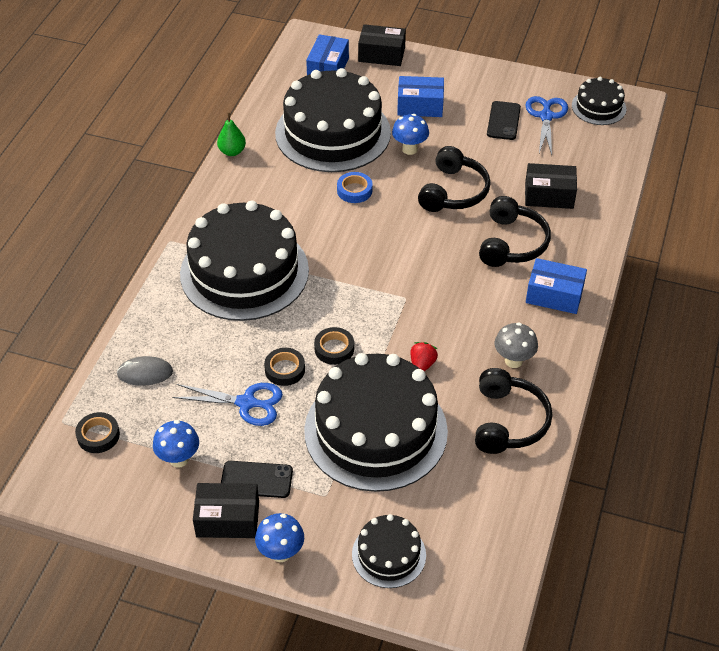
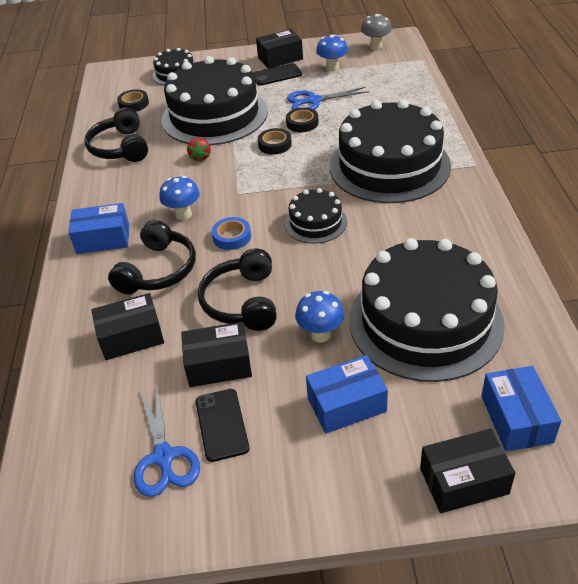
camera: 160 degrees right, 5 degrees down
black tape [75,412,120,453] -> black tape moved to [117,89,149,112]
grey mouse [117,356,173,386] -> none
green pear [217,113,246,156] -> none
blue mushroom [255,513,304,562] -> blue mushroom moved to [159,176,200,220]
blue tape [337,172,373,203] -> blue tape moved to [212,217,251,250]
black headphones [479,196,551,267] -> black headphones turned 150 degrees counterclockwise [108,220,196,295]
grey mushroom [495,322,538,368] -> grey mushroom moved to [361,14,392,50]
black cake [572,77,626,125] -> black cake moved to [285,188,347,243]
none -> black box [181,322,252,387]

